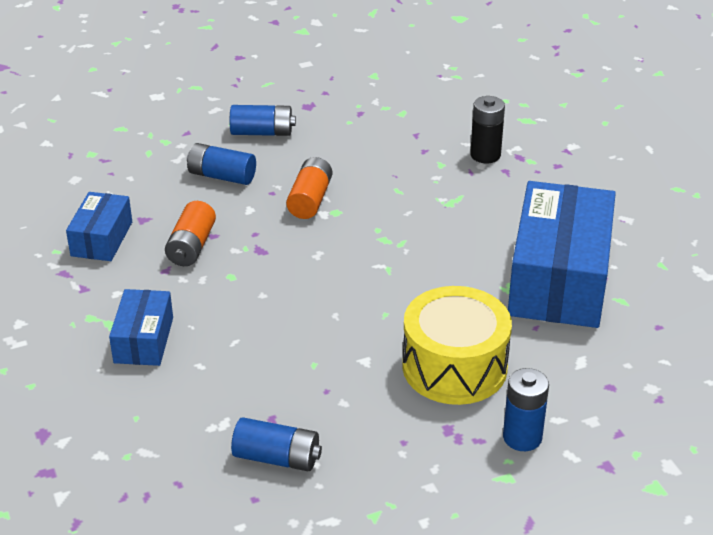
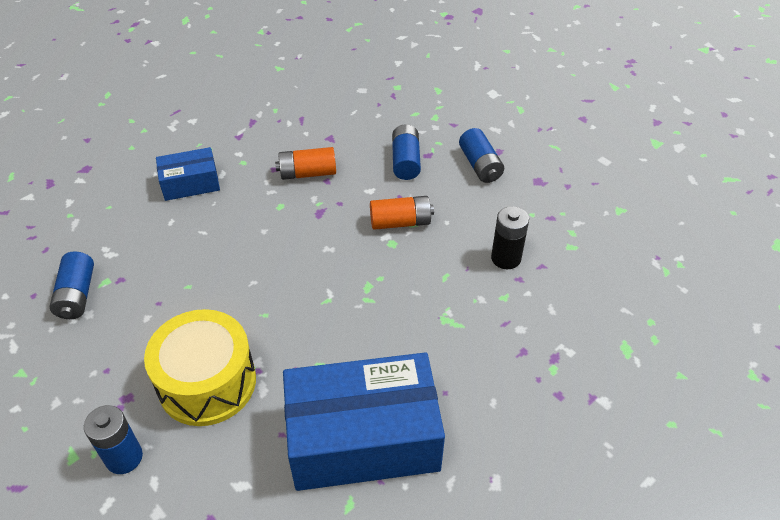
camera: 70 degrees right, 10 degrees up
blue box [66,192,132,261] -> none
black battery [470,96,505,163] -> black battery moved to [491,206,529,269]

